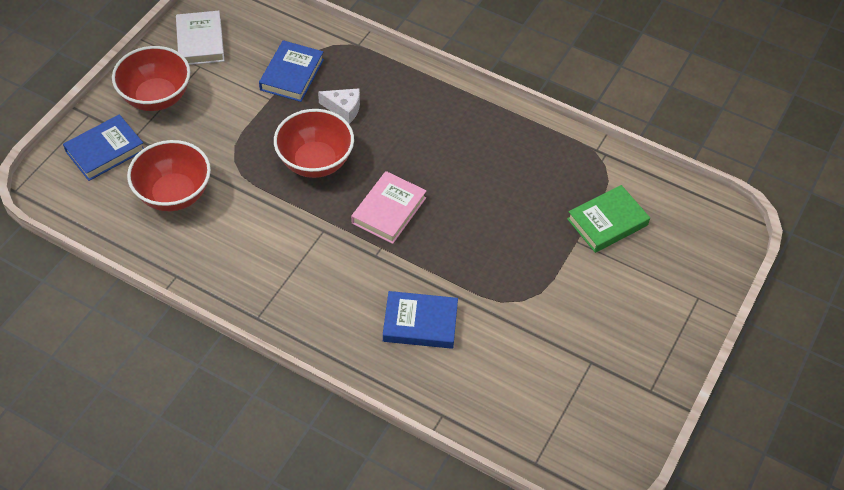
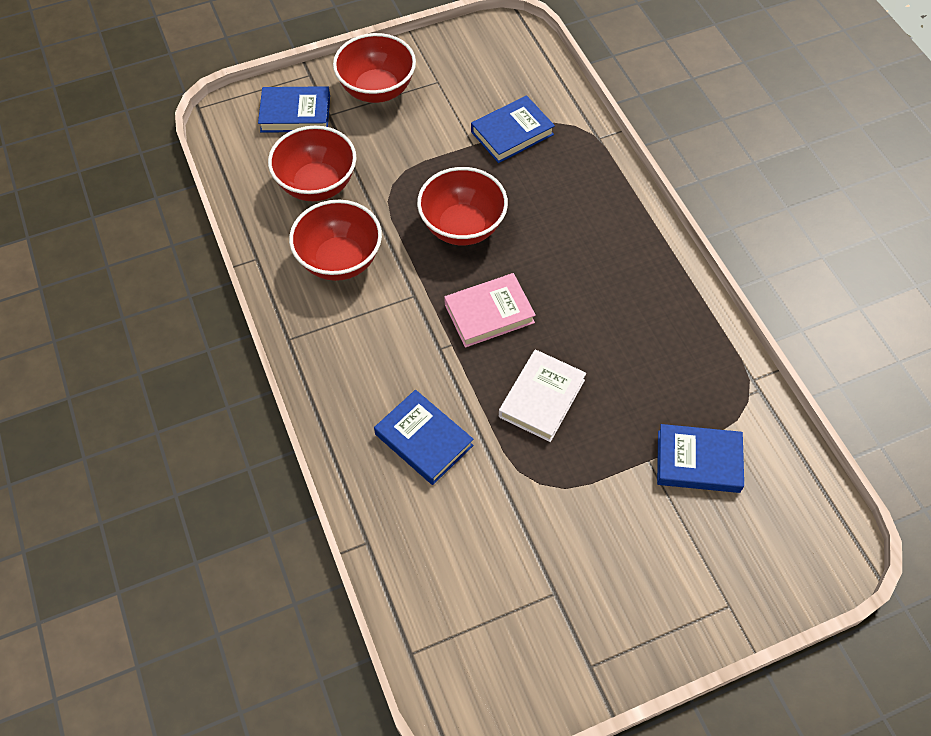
camera: 40 degrees right, 5 degrees up
white book [176,11,224,65] -> white book moved to [499,349,586,442]
white cheese [318,88,360,124] -> none
green book [567,185,650,253] -> blue book [657,424,744,493]
none -> red bowl [289,200,382,281]

